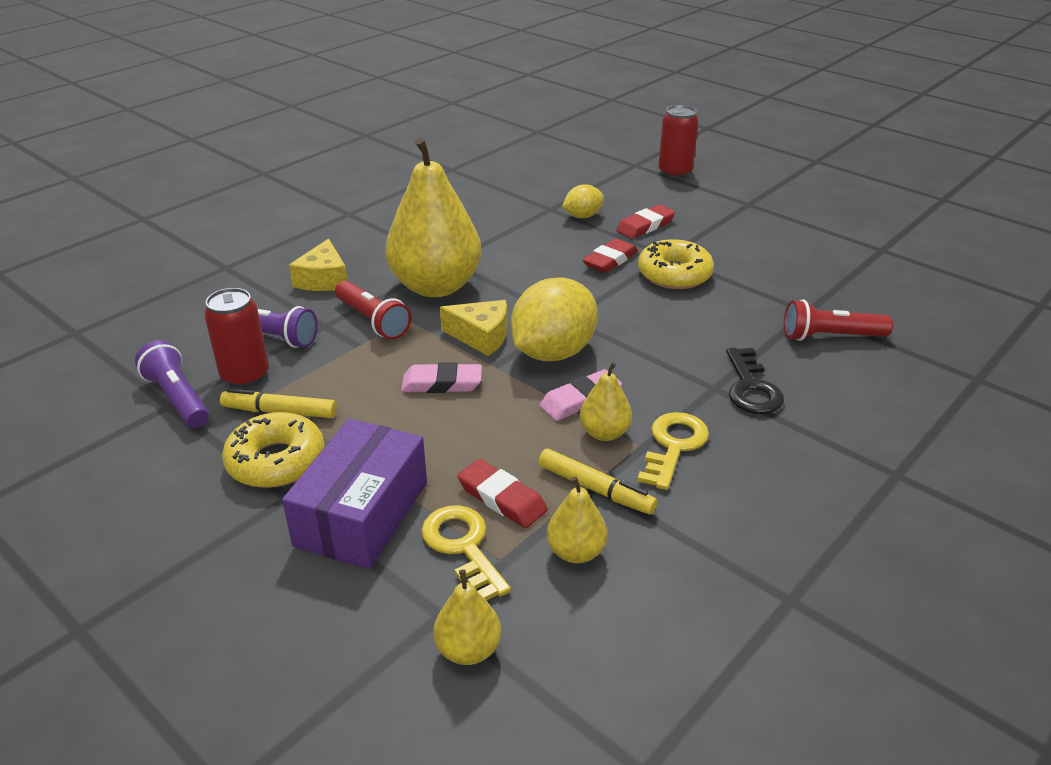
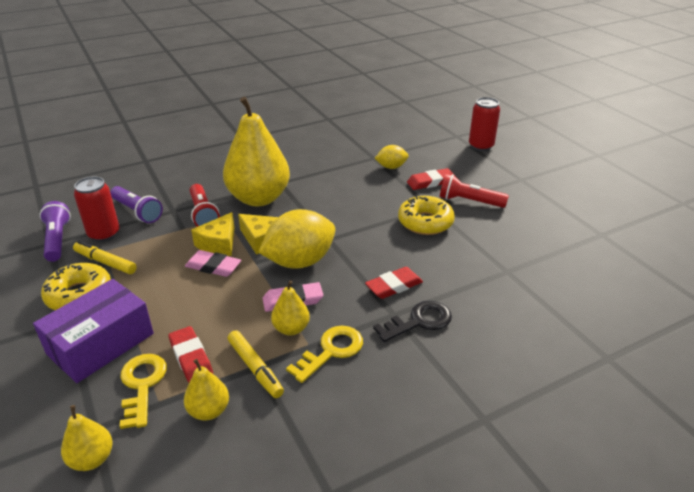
camera: 20 degrees right, 0 degrees up
yellow cheese [289,239,348,291] -> yellow cheese moved to [191,212,235,256]
red eraser [582,238,638,273] -> red eraser moved to [365,267,423,299]
black key [726,348,784,414] -> black key turned 135 degrees counterclockwise [373,300,452,342]
red flashlight [784,300,893,341] -> red flashlight moved to [440,174,509,208]

